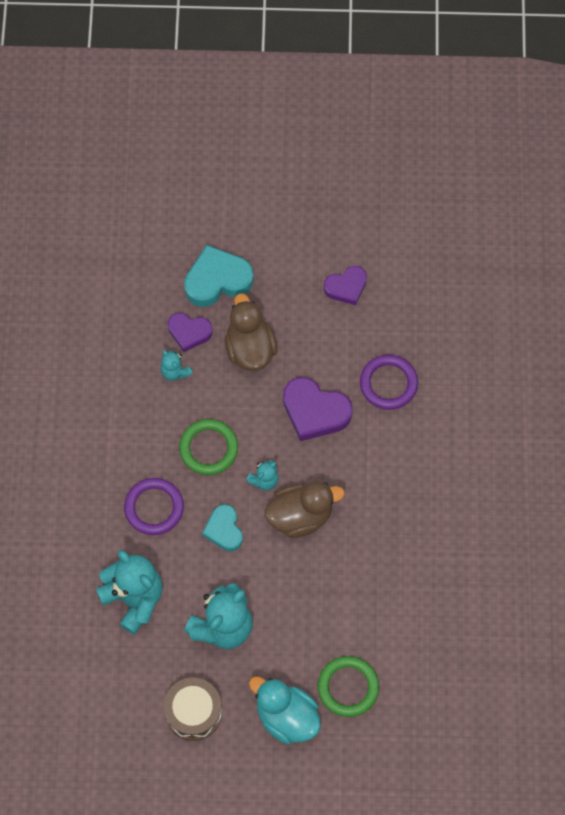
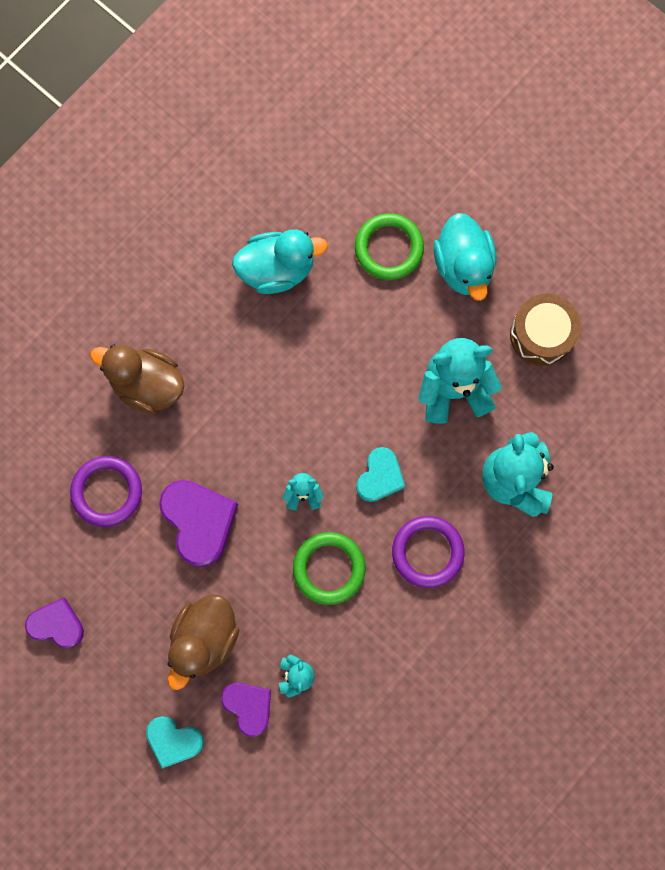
camera: 140 degrees left, 10 degrees up
turquoise heart [184,245,254,307] -> turquoise heart [146,716,204,768], size x0.64
brown duck [265,481,345,538] -> brown duck moved to [90,345,185,414]
none -> turquoise duck [232,229,328,294]

